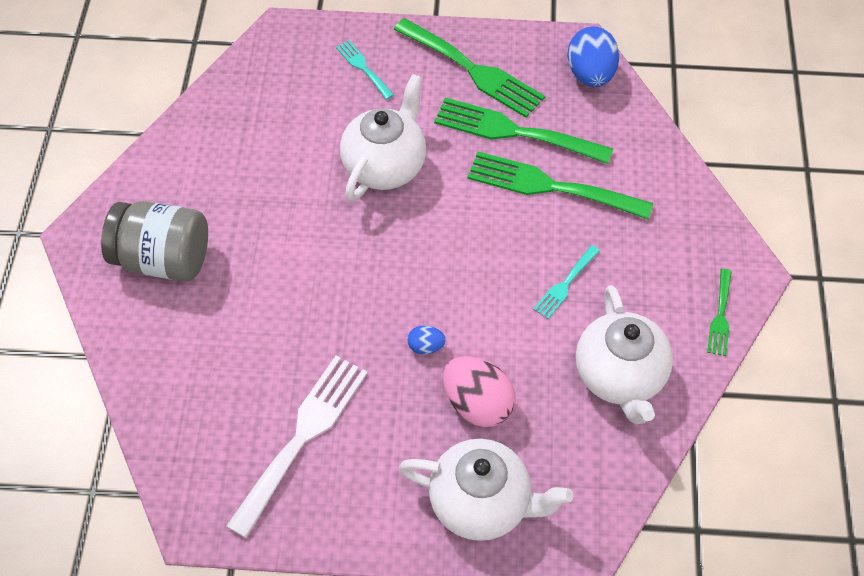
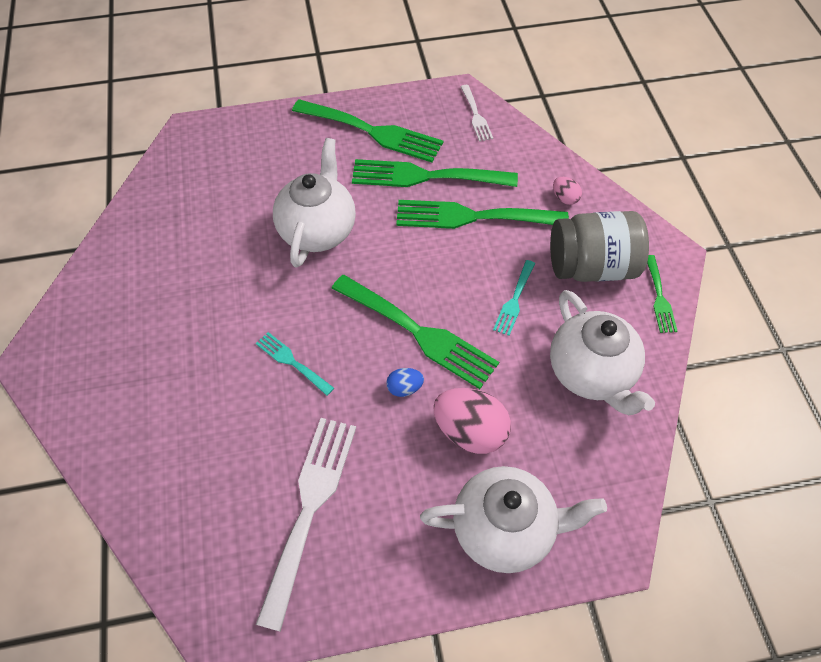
camera: 15 degrees left, 0 degrees up
grey jar [101,201,208,281] -> grey jar moved to [550,211,649,282]
turquoise fork [336,40,394,100] -> turquoise fork moved to [256,332,334,396]
blue egg [567,26,619,87] -> white fork [461,85,493,142]
none -> green fork [332,275,499,389]
none -> pink egg [553,177,582,205]

